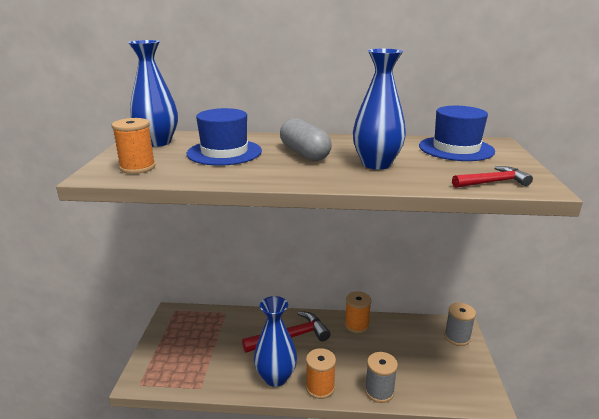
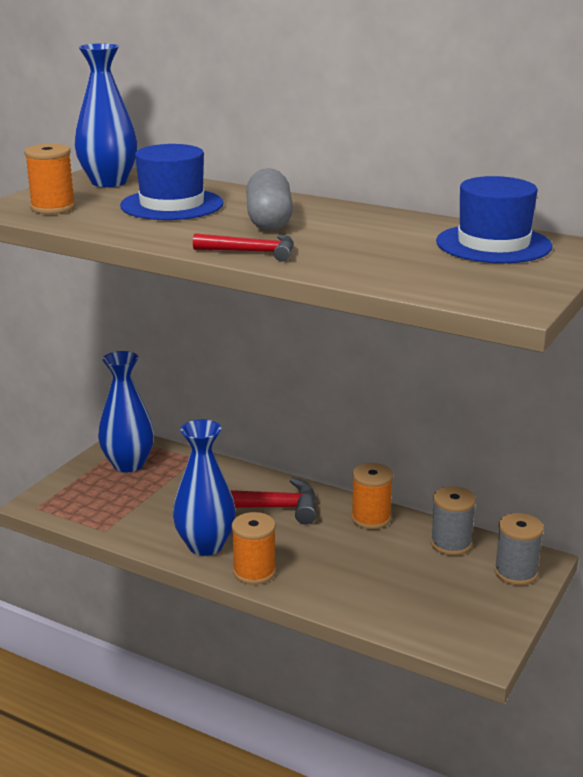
camera: 25 degrees right, 0 degrees up
blue vase [353,49,406,170] -> blue vase moved to [98,351,154,472]
grey spool [365,352,398,403] -> grey spool moved to [431,486,476,556]
red hammer [452,166,533,188] -> red hammer moved to [193,233,294,262]

